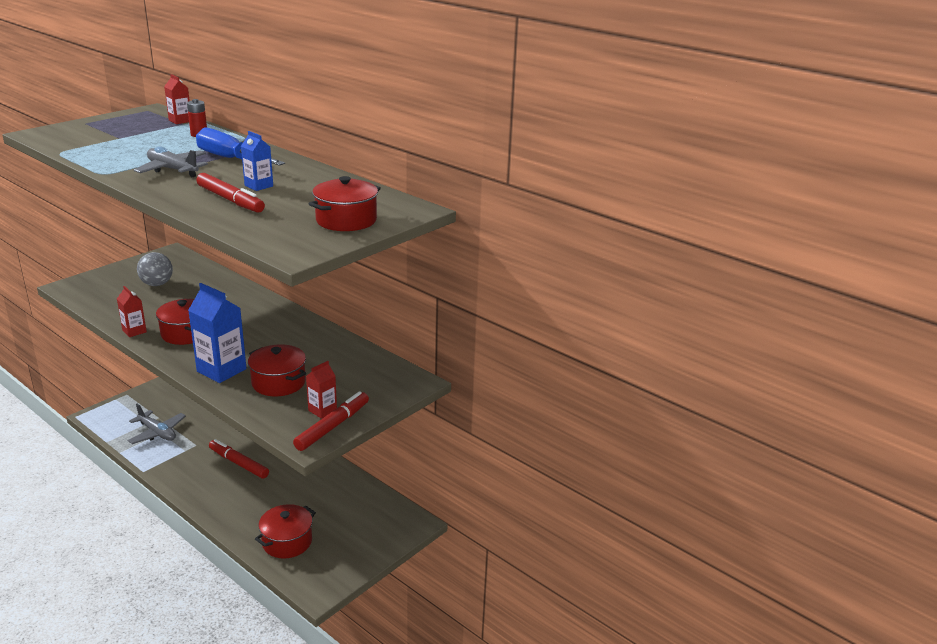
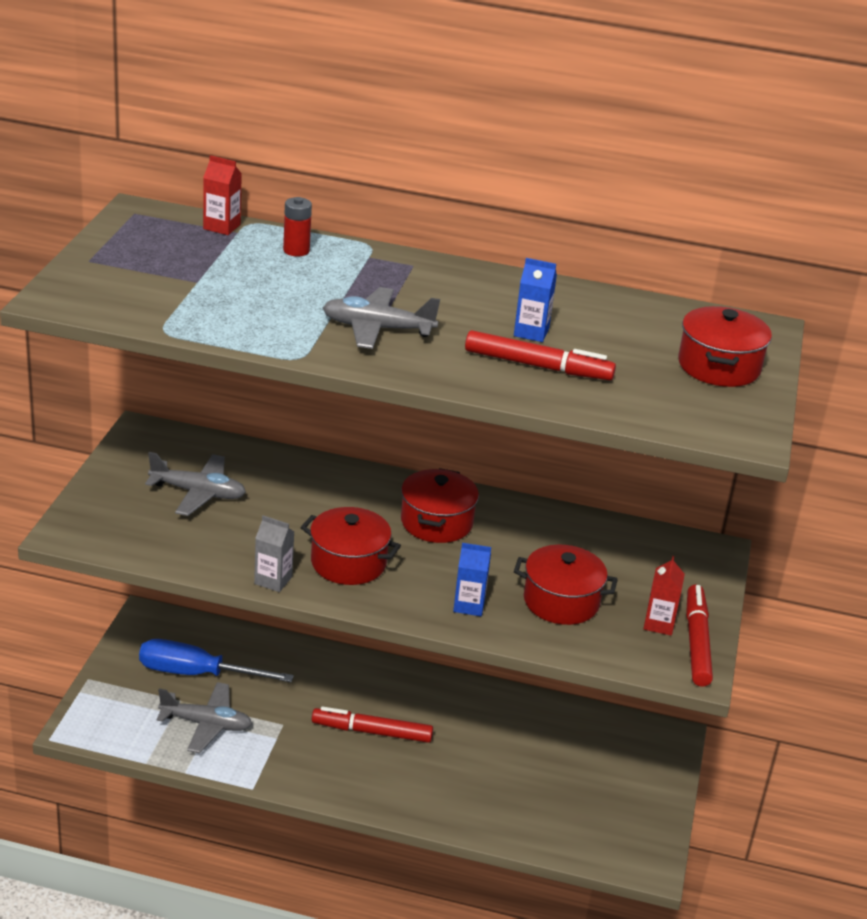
camera: 30 degrees left, 5 degrees up
red carton [117,286,147,337] -> grey carton [254,515,294,592]
grey ball [137,252,173,286] -> grey plane [145,452,246,516]
blue carton [188,283,247,383] -> blue carton [453,543,491,616], size x0.55
blue screwdriver [196,128,285,166] -> blue screwdriver moved to [139,639,294,682]
red pot [255,504,316,558] -> red pot moved to [401,468,479,543]

